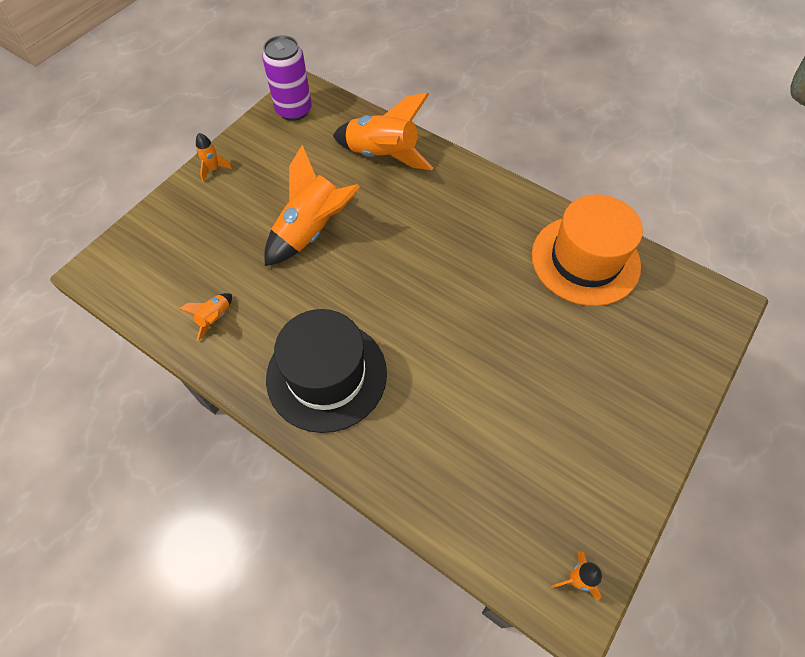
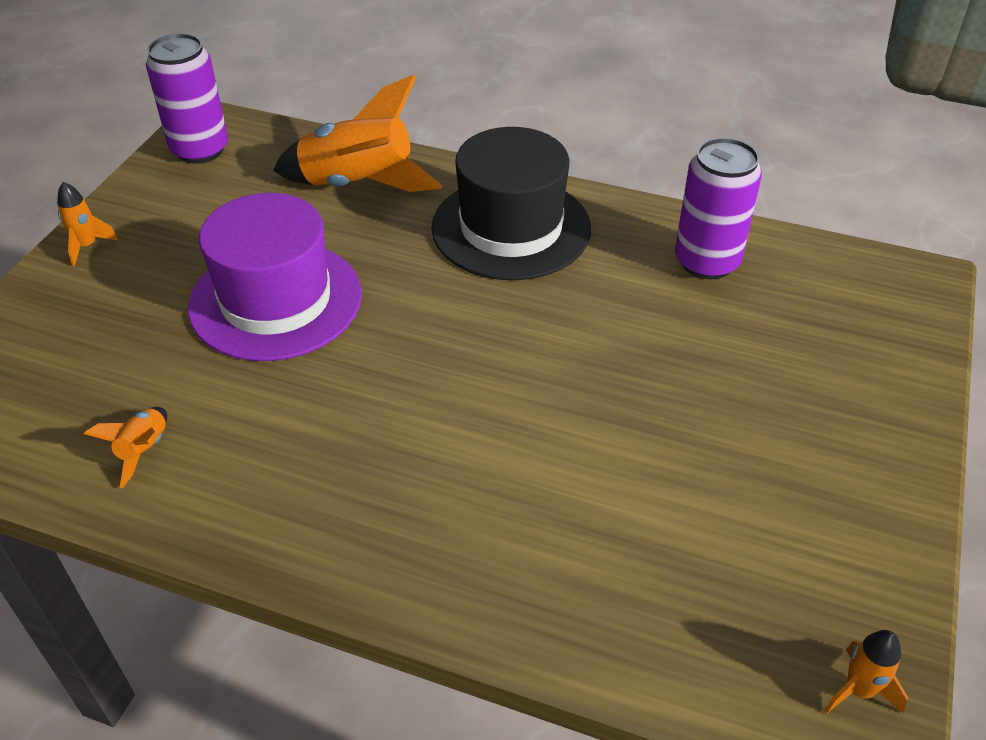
camera: 15 degrees left, 15 degrees down
orange rocket [264,145,360,266] -> purple hat [188,193,362,361]
black hat [266,309,387,433] -> black hat moved to [431,127,591,280]
orange hat [532,194,643,306] -> purple can [675,138,762,280]

